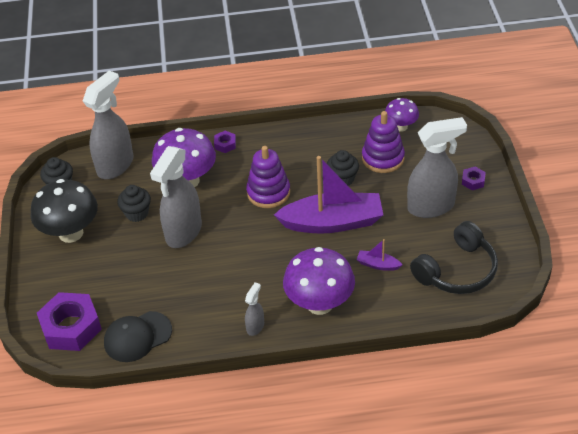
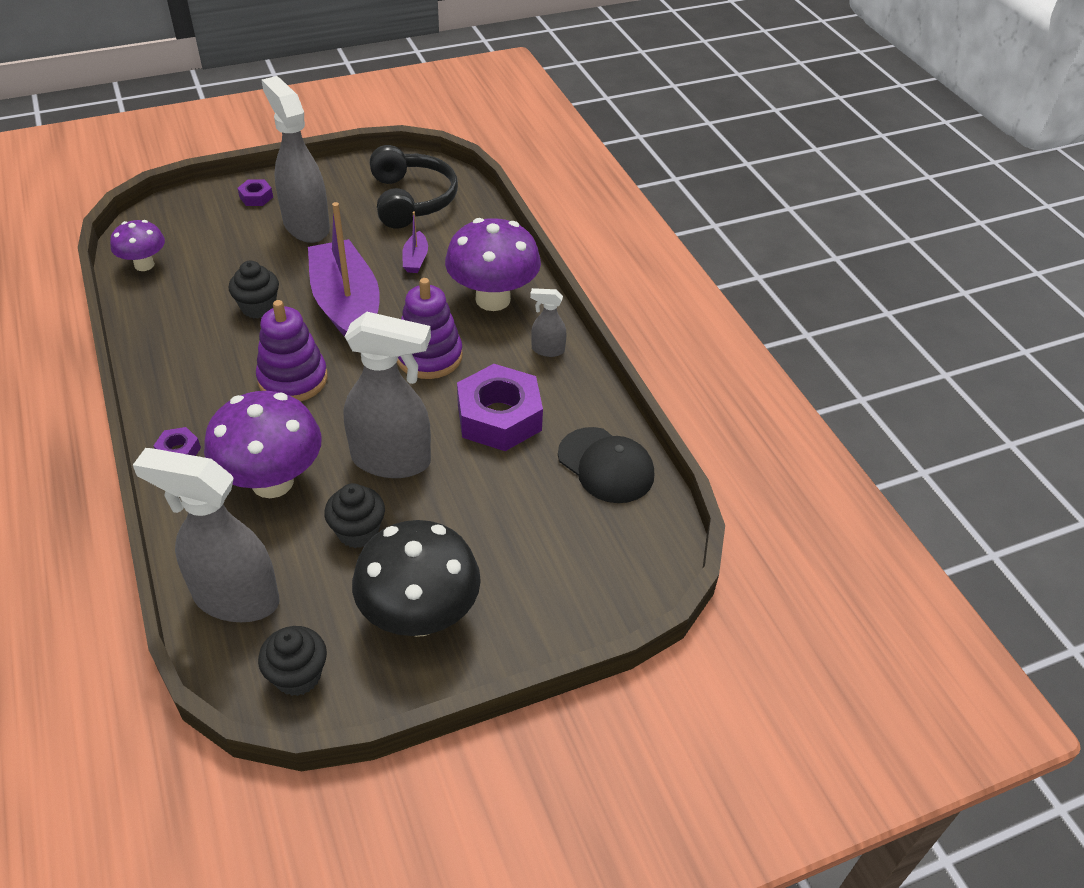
camera: 110 degrees left, 0 degrees up
purple nut [37,292,102,351] -> purple nut moved to [457,364,543,451]
purple stacking toy [362,111,405,173] -> purple stacking toy moved to [397,278,463,379]
black headphones [410,221,498,294] -> black headphones turned 45 degrees clockwise [370,145,458,229]

